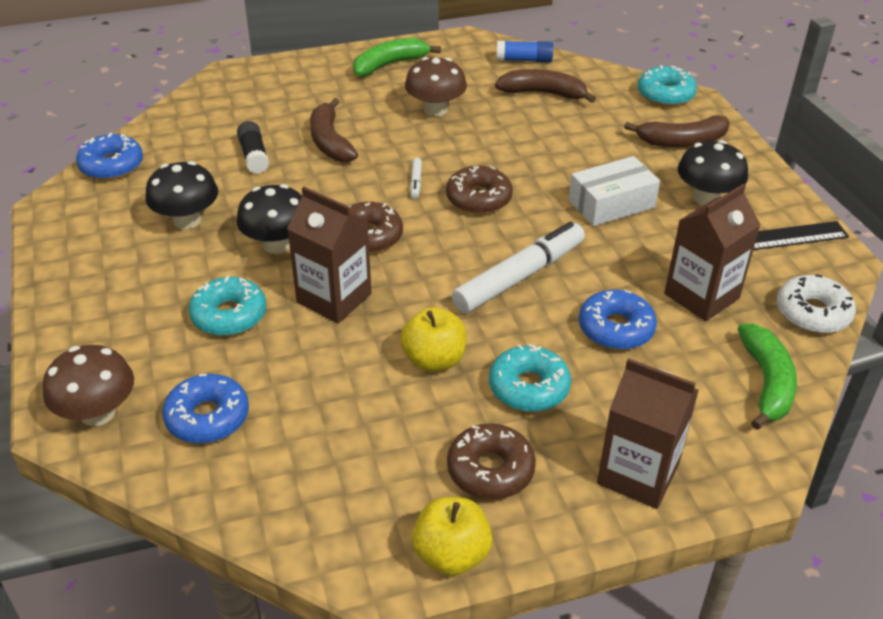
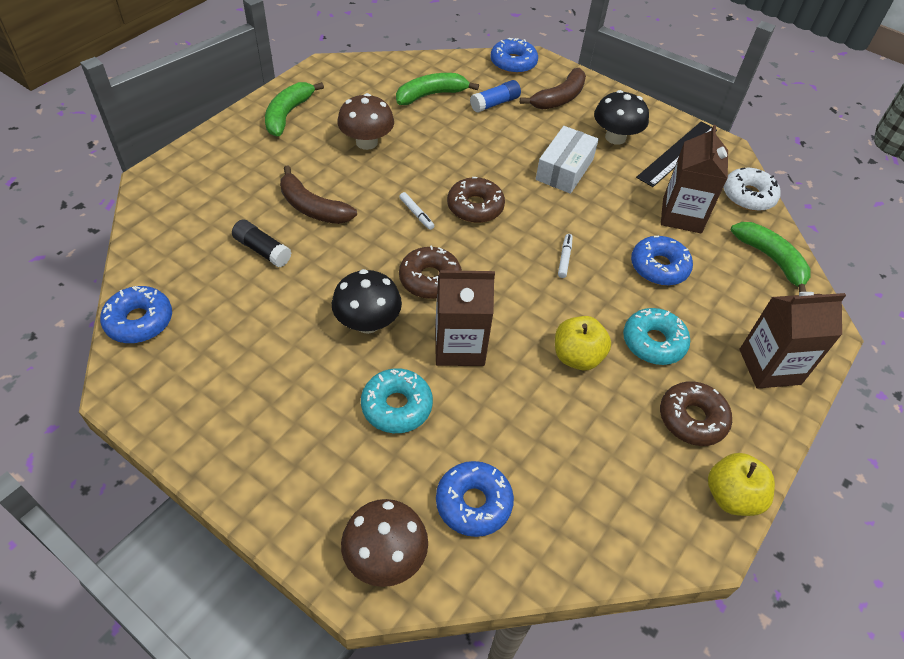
camera: 40 degrees left, 10 degrees up
black mushroom [145,161,218,229] -> none
white marker [452,222,585,313] -> white marker [558,234,573,278], size x0.40
brown banana [495,69,596,103] -> green banana [396,73,479,105]
blue glue stick [496,41,553,63] -> blue glue stick moved to [470,80,521,113]
turquoise donut [638,65,697,106] -> blue donut [490,38,538,74]

